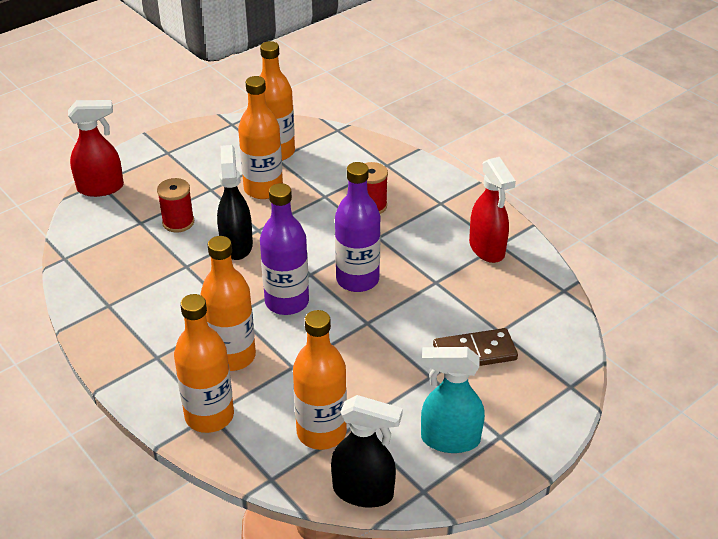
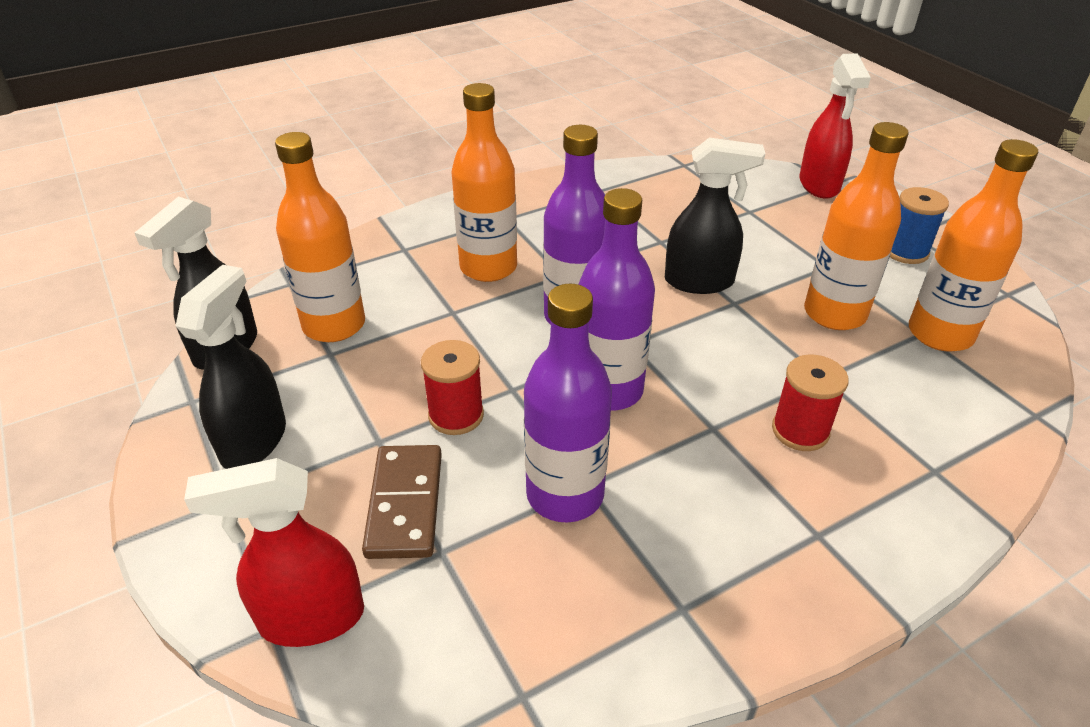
camera: 100 degrees right, 0 degrees up
red spool [157,178,194,232] -> red spool moved to [421,340,484,435]
orange bottle [174,294,234,433] -> none
turquoise spray bottle [421,347,485,453] -> black spray bottle [176,265,286,469]
red spray bottle [469,157,516,263] -> red spray bottle moved to [184,458,364,647]
none -> purple bottle [524,284,612,522]
none -> blue spool [890,187,949,264]

